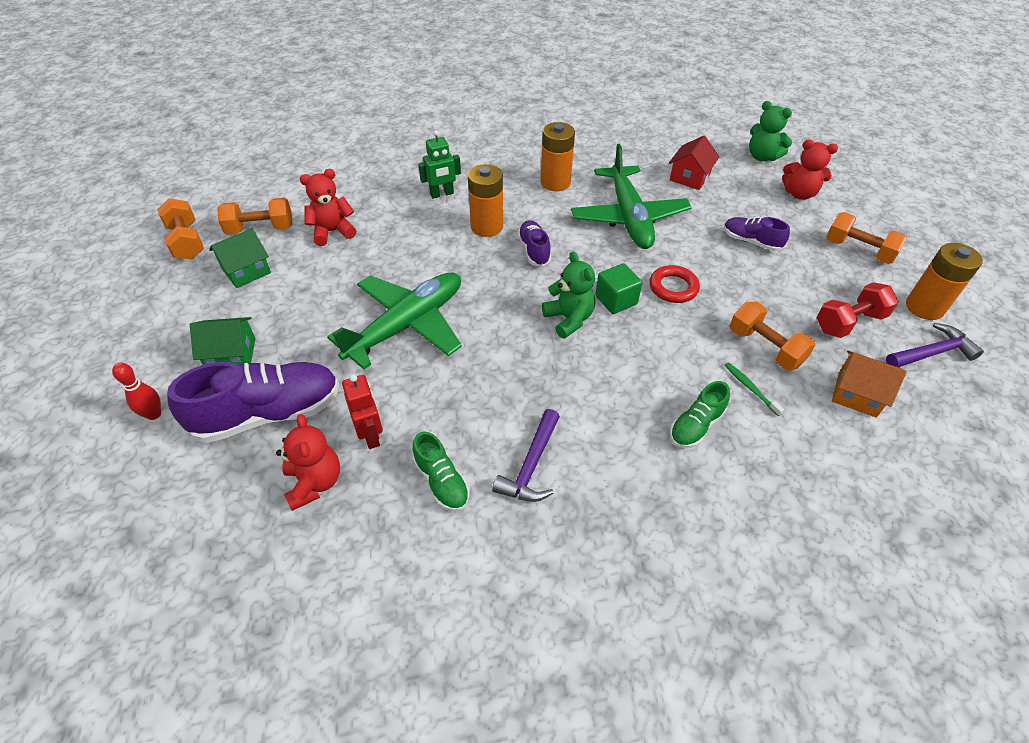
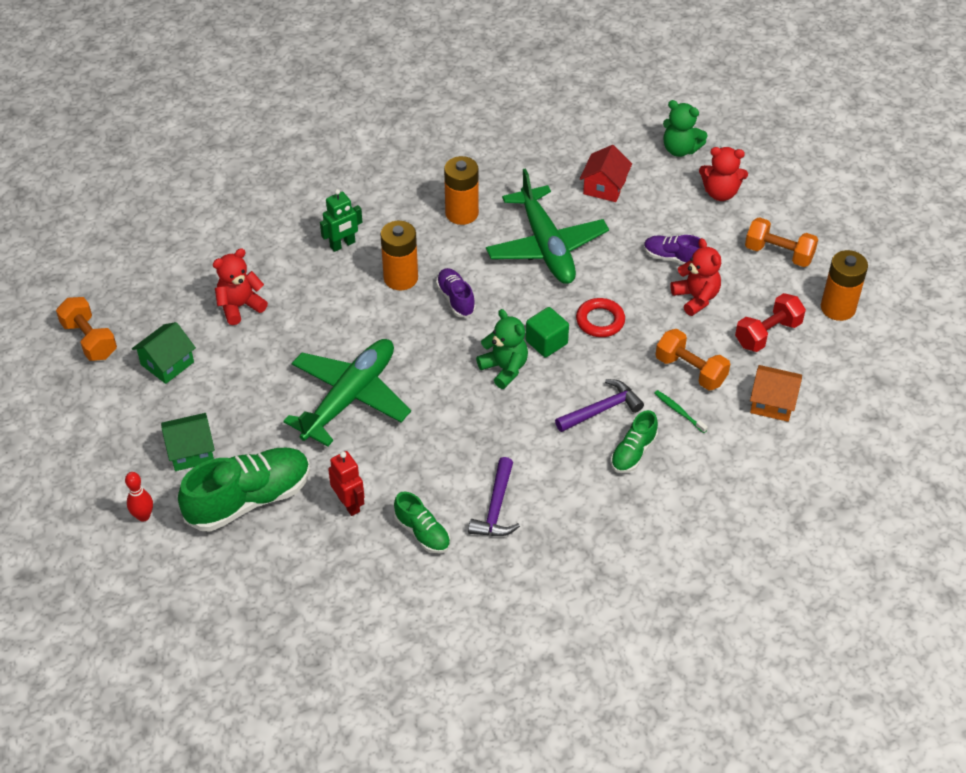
camera: 10 degrees left, 0 degrees up
purple shoe [167,362,340,443] -> green shoe [178,448,310,532]
orange dumbbell [217,198,293,235] -> none
red teddy bear [276,414,340,511] -> red teddy bear moved to [671,238,721,316]
purple hammer [886,323,984,367] -> purple hammer moved to [555,379,644,432]

